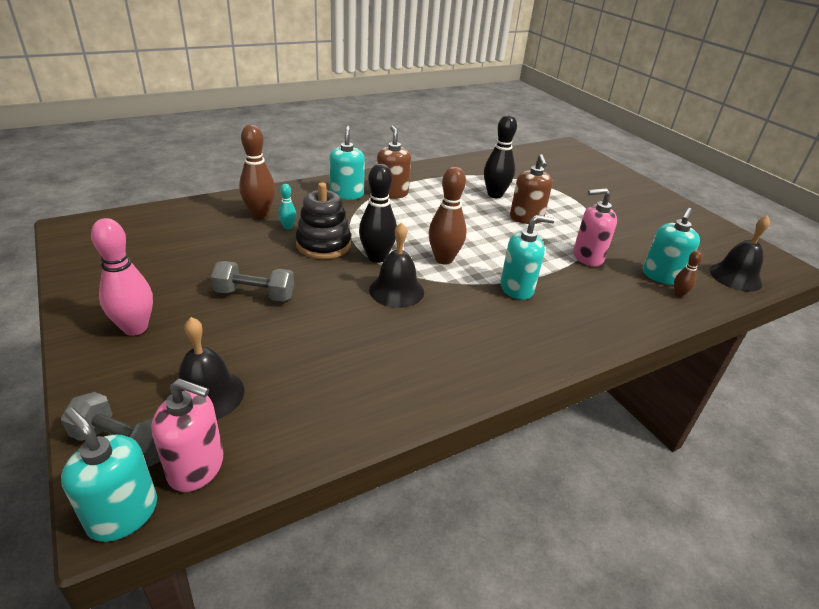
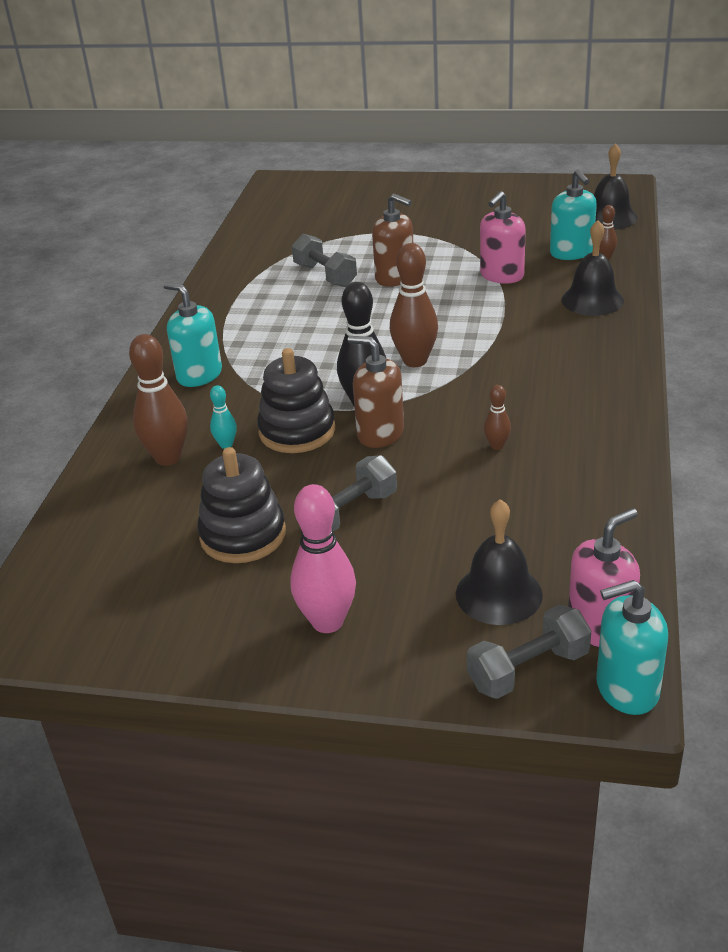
camera: 45 degrees left, 0 degrees up
black bell [369,222,424,308] -> black bell moved to [561,220,624,316]
brown soap dispenser [377,126,411,199] -> brown soap dispenser moved to [348,336,404,448]
black bowling pin [484,115,517,198] -> grey dumbbell [292,234,357,287]
turquoise soap dispenser [500,215,555,300] -> none
none -> black stacking toy [197,447,286,563]
none -> brown bowling pin [484,385,511,450]

